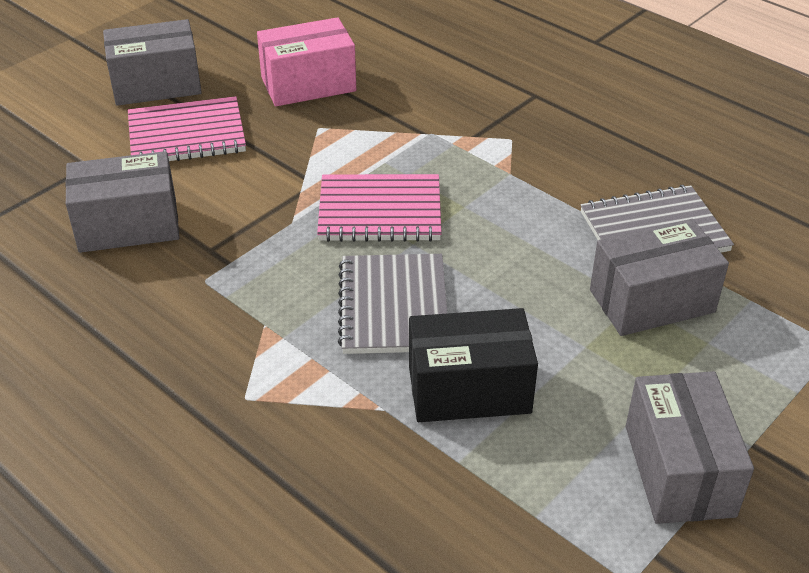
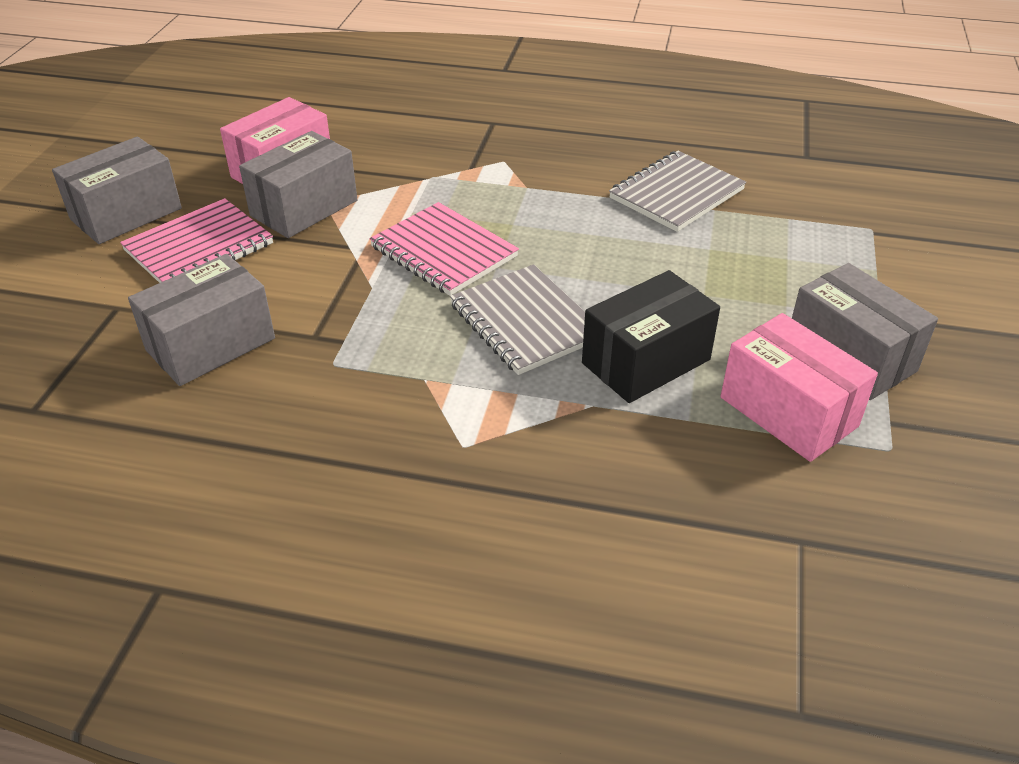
camera: 30 degrees left, 0 degrees up
pink notebook [317,174,442,242] -> pink notebook turned 75 degrees clockwise [369,202,519,296]
grey box [590,219,729,336] -> grey box moved to [239,131,358,238]
none -> pink box [721,313,878,462]

